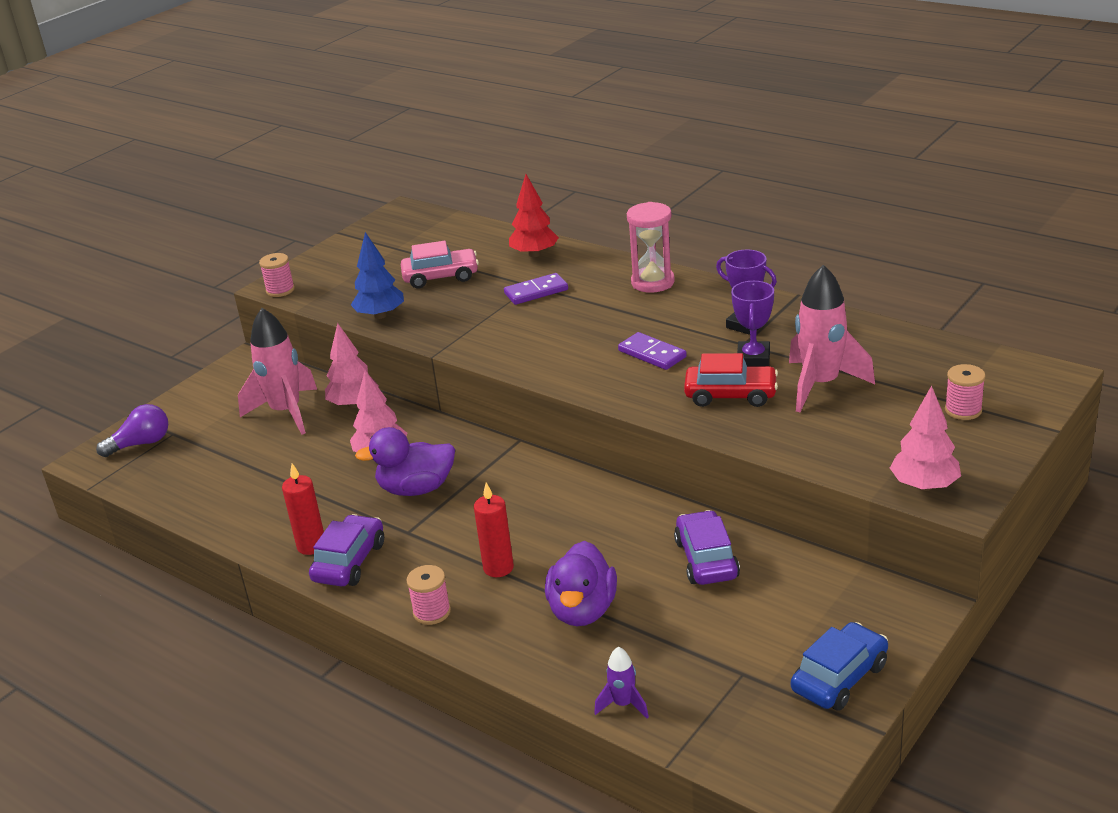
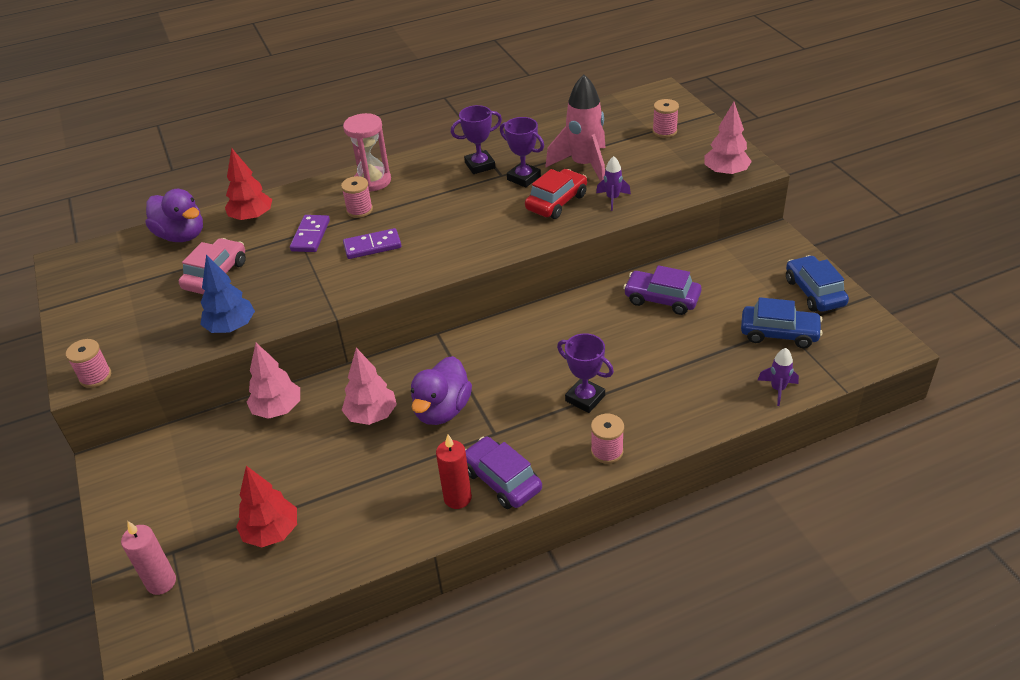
camera: 60 degrees left, 10 degrees up
purple light bulb [96,404,168,457] -> pink candle [121,521,176,595]
pink rocket [238,308,317,434] -> none
red candle [474,483,514,577] -> purple trophy [557,333,614,413]
purple duck [545,541,617,626] -> purple duck moved to [146,189,203,242]
purple domino [618,332,687,370] -> purple domino moved to [343,228,401,259]
none -> red tree [236,466,297,547]
none -> pink spool [341,176,373,218]
none -> purple rocket [596,156,631,211]
none -> blue car [741,297,822,348]

